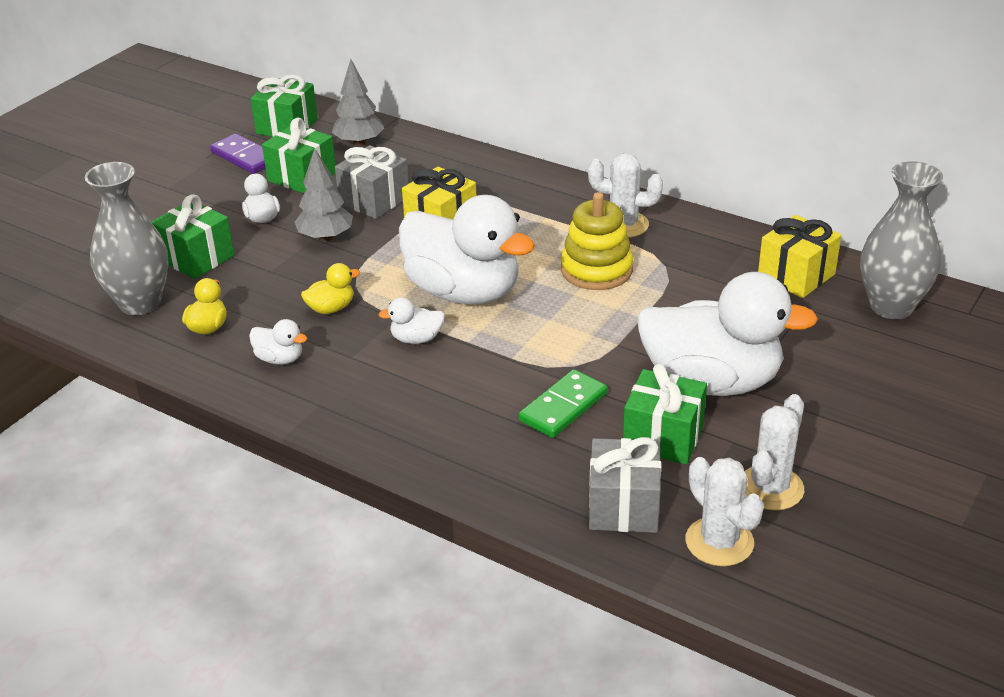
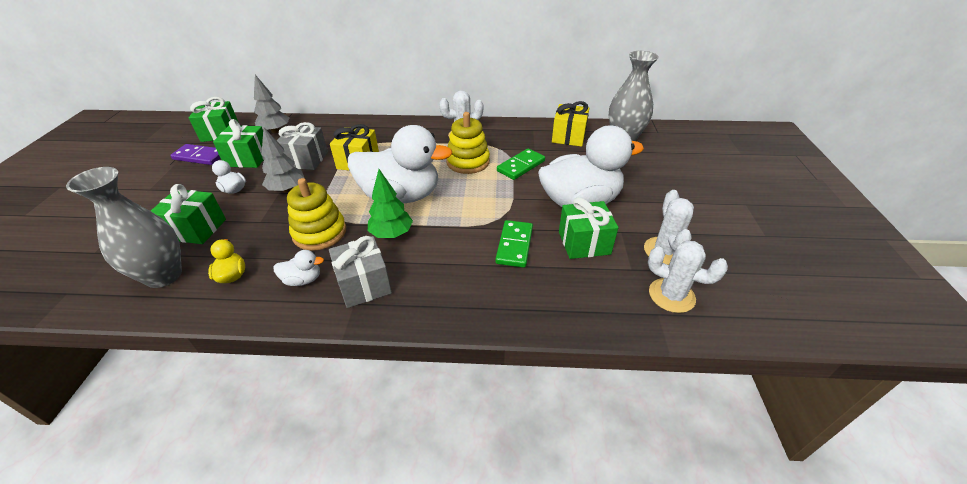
camera: 30 degrees left, 5 degrees up
yellow duck [301,263,360,314] -> yellow stacking toy [287,178,346,251]
white duck [378,298,445,344] -> green tree [368,169,413,238]
grey gift [589,437,661,533] -> grey gift moved to [329,236,392,308]
none -> green domino [497,148,545,180]

